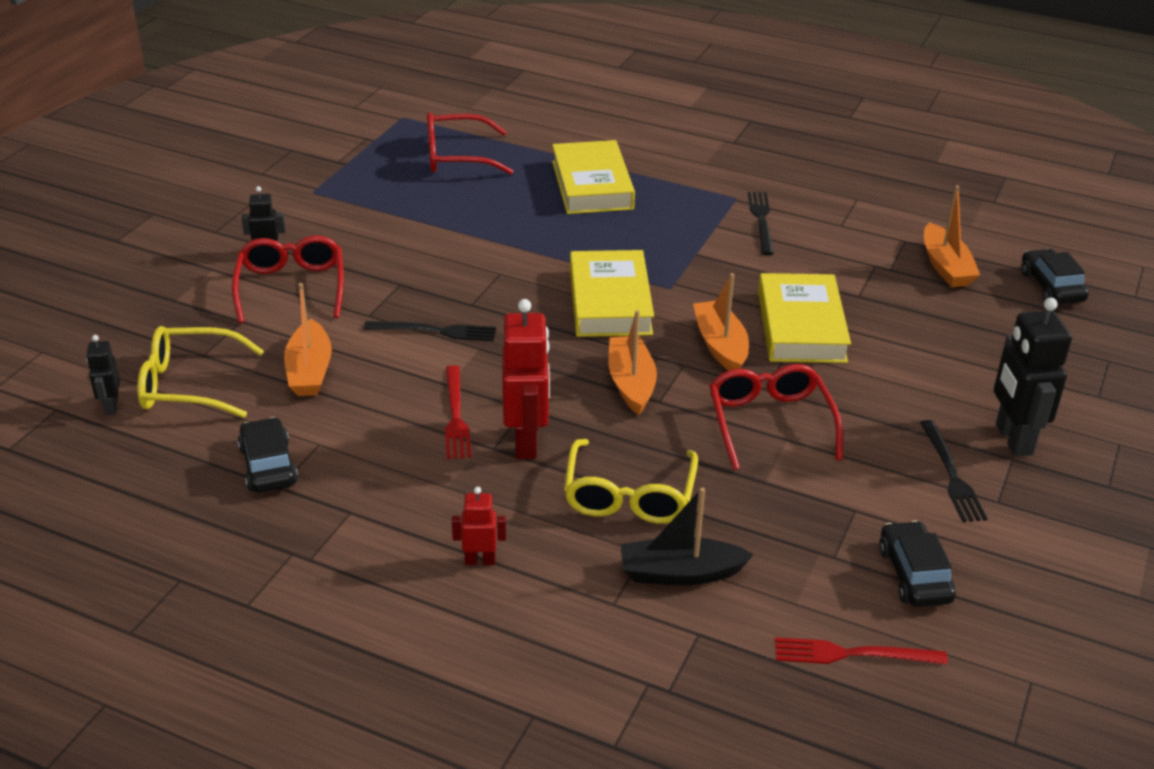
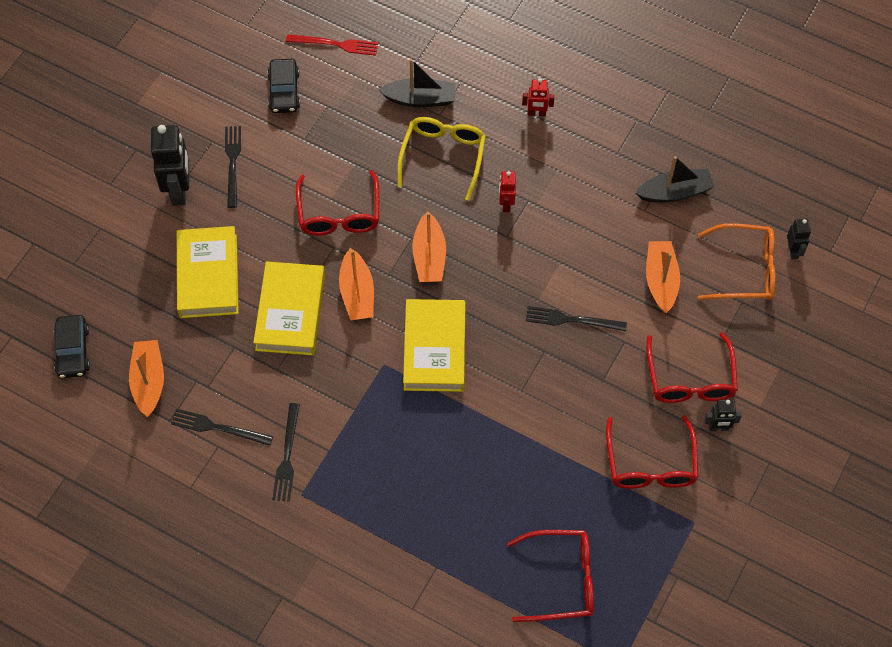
camera: 175 degrees left, 25 degrees up
yellow glasses [137,326,264,418] -> orange glasses [698,223,776,300]
black car [238,417,298,493] -> black boat [635,156,714,202]
red fork [445,365,471,459] -> none
red robot [502,299,550,459] -> red robot [499,171,516,212], size x0.52
yellow book [552,140,635,214] -> yellow book moved to [177,226,239,318]
none -> black fork [171,409,273,446]
none -> red glasses [606,415,698,489]

